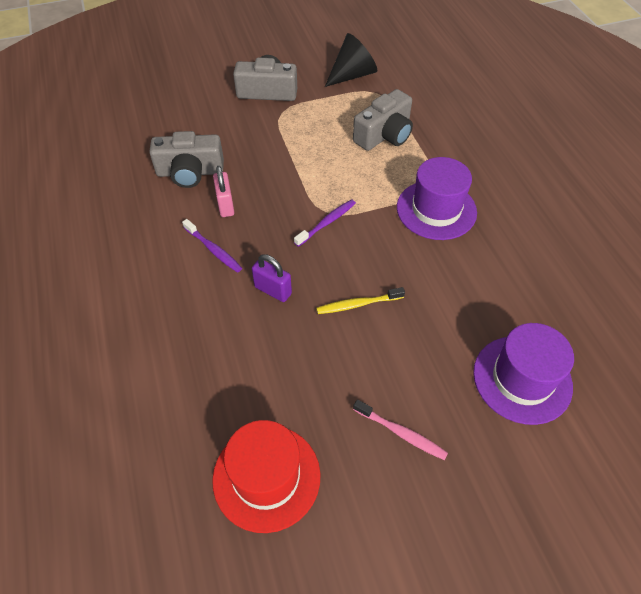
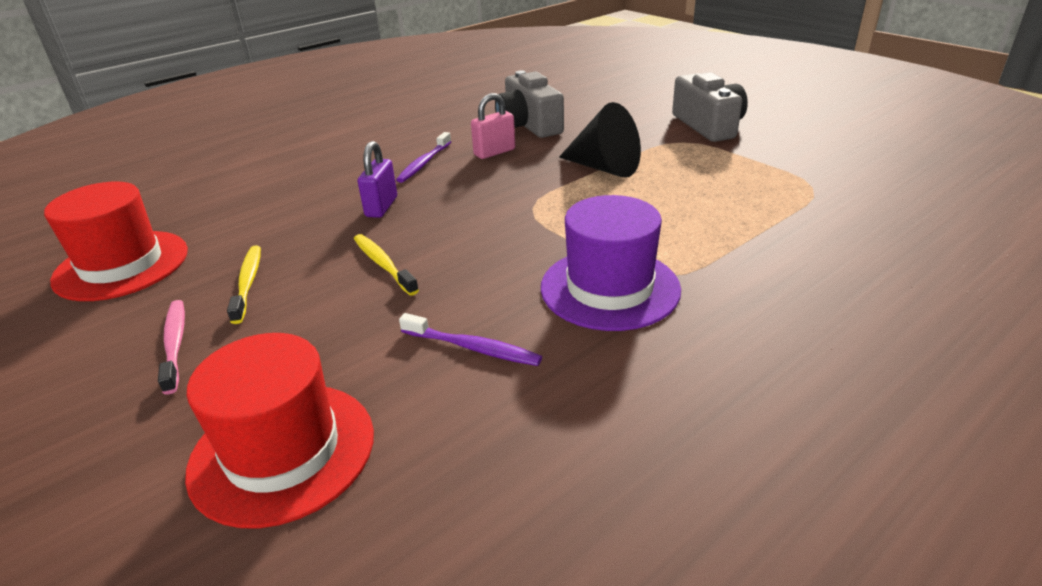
camera: 70 degrees right, 20 degrees down
purple toothbrush [294,199,356,247] -> purple toothbrush moved to [399,313,542,366]
black cone [325,33,377,87] -> black cone moved to [559,102,641,178]
grey camera [353,89,413,151] -> none
pink toothbrush [353,399,448,460] -> pink toothbrush turned 150 degrees clockwise [158,300,185,394]
purple hat [473,323,574,425] -> red hat [185,333,374,528]
none -> yellow toothbrush [227,245,261,324]

